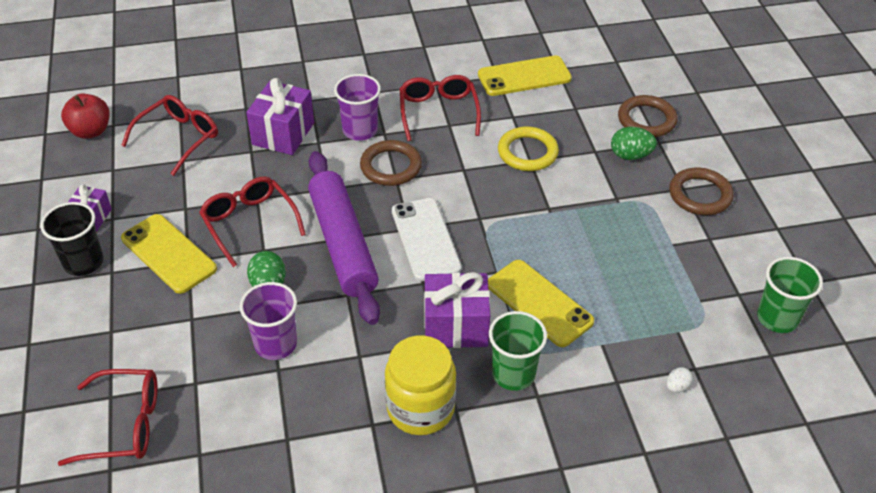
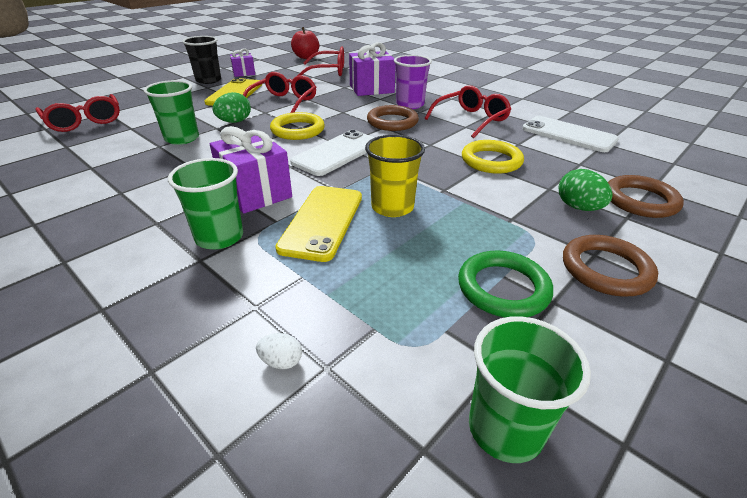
camera: 55 degrees right, 10 degrees down
purple cup [240,282,297,360] -> green cup [144,80,199,145]
purple rolling pin [308,151,380,325] -> yellow ring [270,112,325,140]
yellow jar [385,335,456,435] -> none
yellow phone [478,55,572,96] -> white phone [522,116,619,152]
none -> yellow cup [365,135,425,217]
none -> green ring [458,250,553,318]

